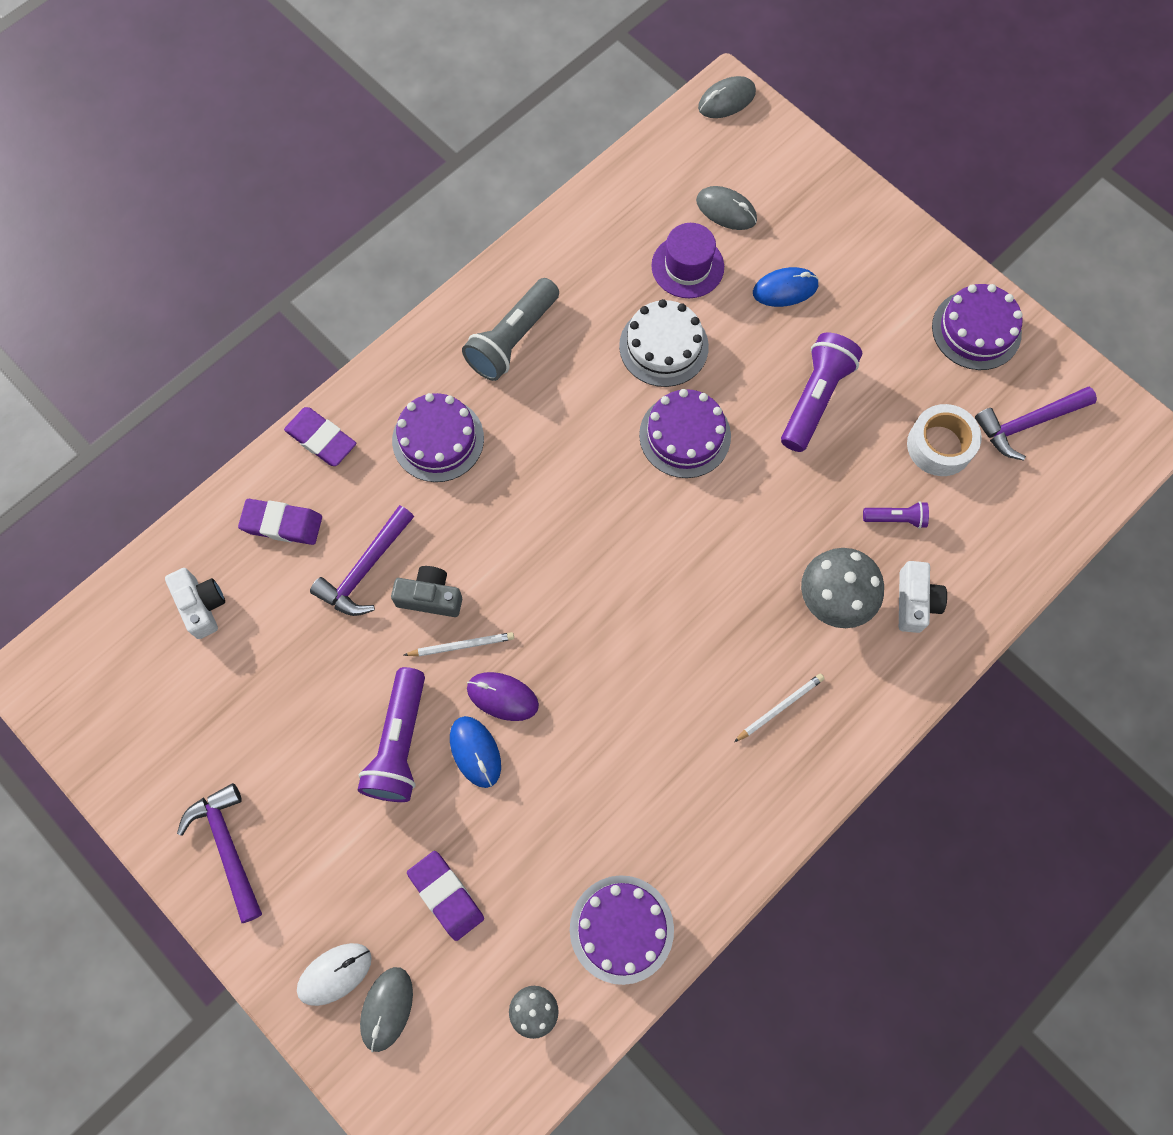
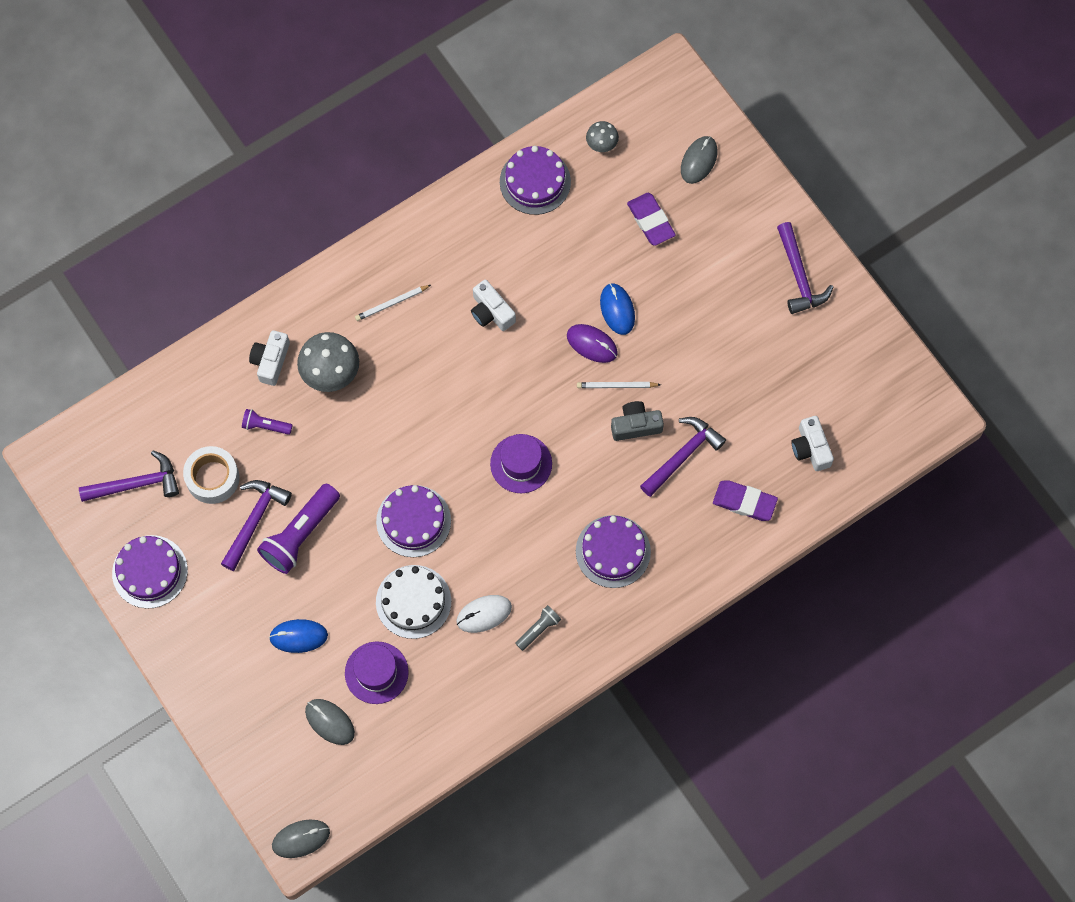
camera: 170 degrees left, 0 degrees up
purple eraser [284,407,356,466] -> none
white mouse [297,943,372,1006] -> white mouse moved to [456,595,512,633]
purple flashlight [358,667,425,802] -> none
grey camera [391,566,462,617] -> grey camera turned 150 degrees clockwise [611,401,664,441]
grey flashlight [462,278,559,381] -> grey flashlight [515,605,561,651], size x0.51
none -> purple hammer [221,480,292,571]
none -> white camera [471,280,516,331]
none -> purple hat [490,434,552,493]

